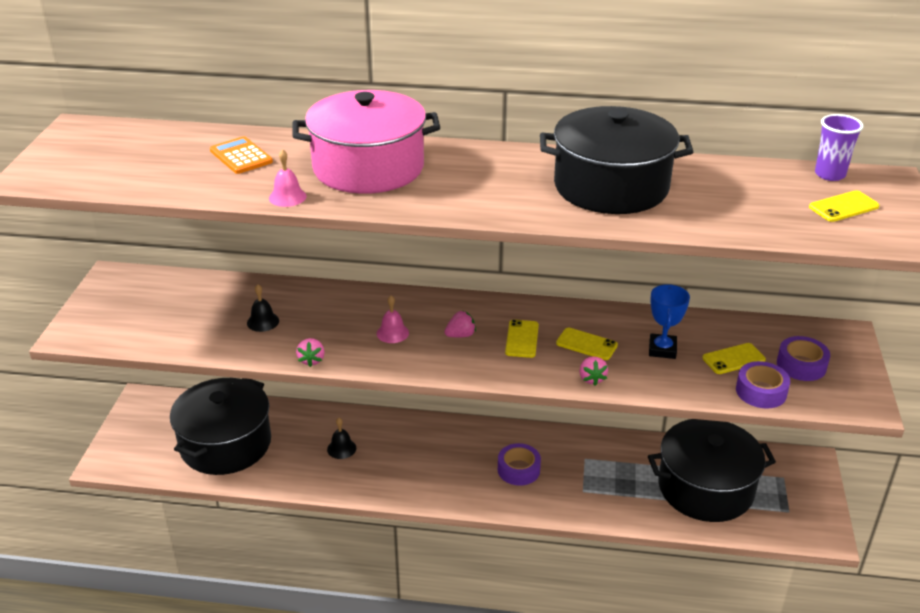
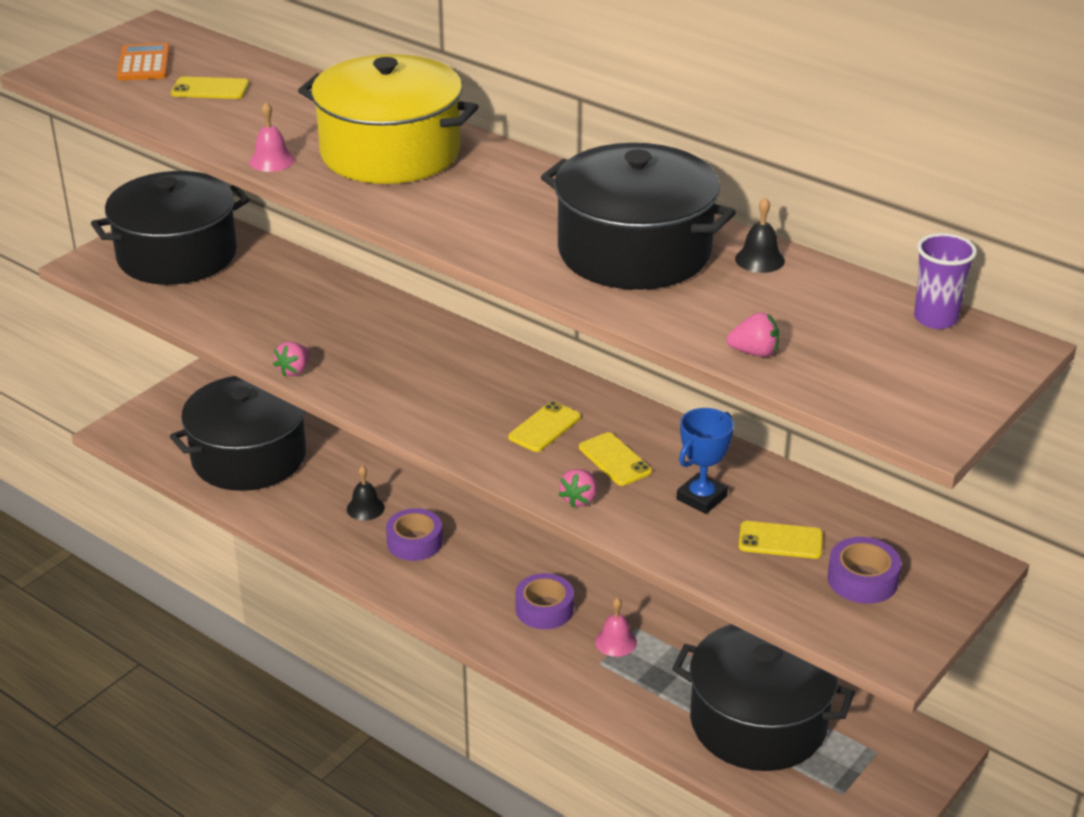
camera: 30 degrees right, 0 degrees up
orange calculator [210,136,273,174] -> orange calculator moved to [117,43,170,80]
black bell [247,284,279,332] -> black bell moved to [735,197,785,273]
pink pot [293,90,440,194] -> yellow pot [298,54,479,184]
pink bell [377,295,409,343] -> pink bell moved to [595,597,637,657]
pink strawberry [444,310,476,337] -> pink strawberry moved to [727,312,780,357]
purple tape [736,361,790,408] -> purple tape moved to [386,508,443,561]
yellow phone [809,190,879,222] -> yellow phone moved to [171,76,249,99]
none -> black pot [91,171,250,285]

